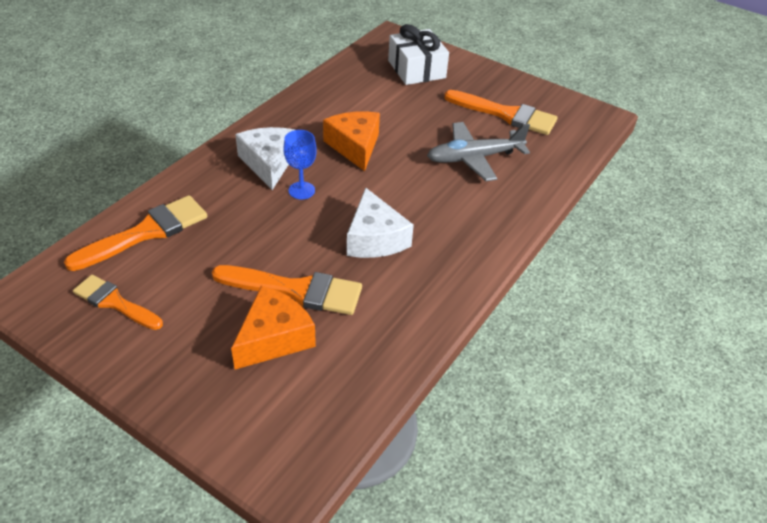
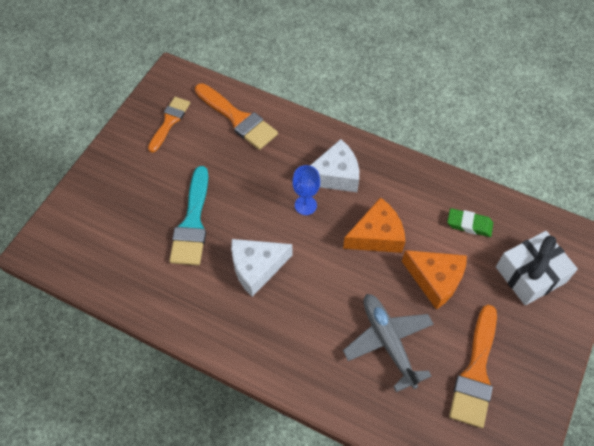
camera: 85 degrees right, 15 degrees up
orange brush [212,265,362,315] -> turquoise brush [169,166,208,265]
orange cheese [231,286,316,369] -> orange cheese moved to [402,250,467,310]
none -> green eraser [447,208,493,237]

